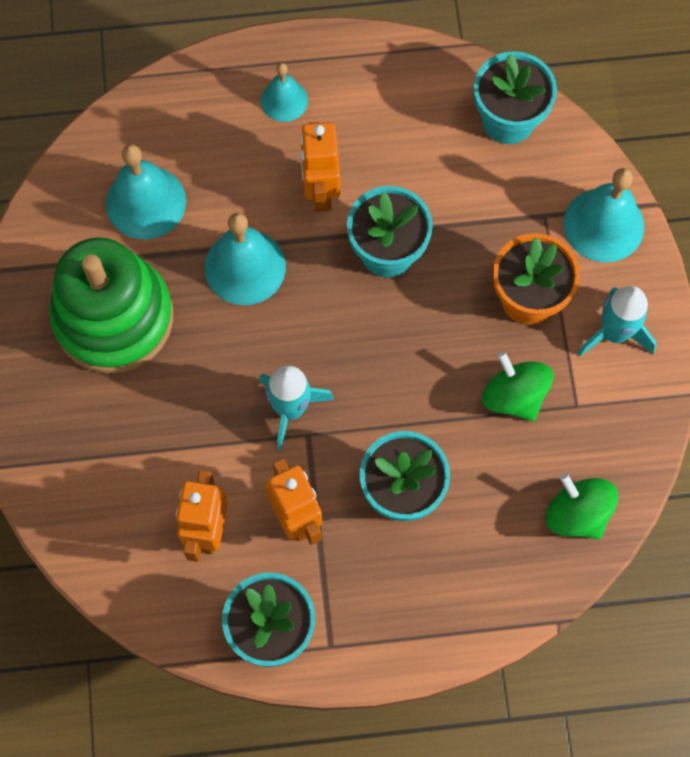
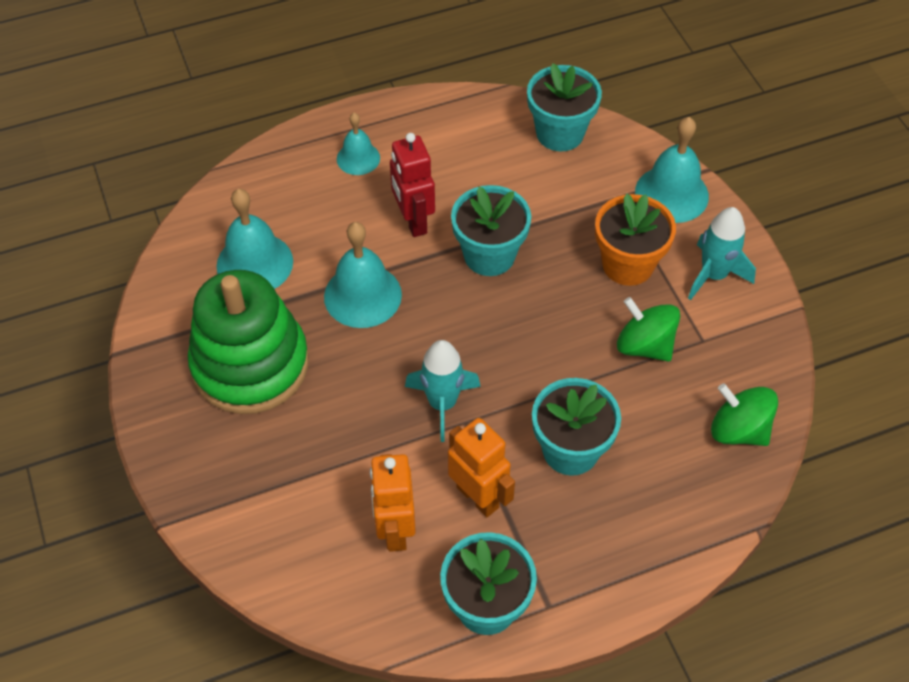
camera: 15 degrees left, 15 degrees down
orange robot [300,122,340,211] -> red robot [390,133,435,237]

